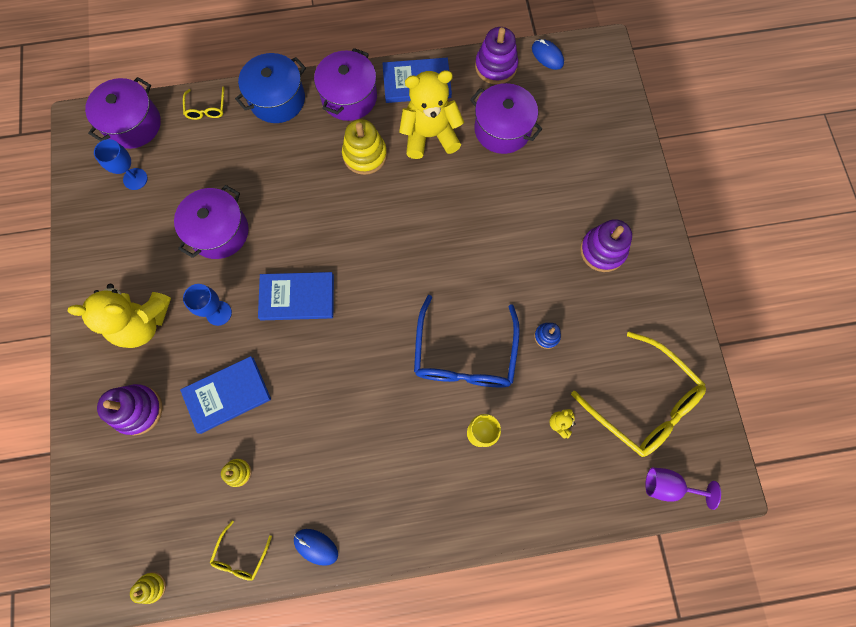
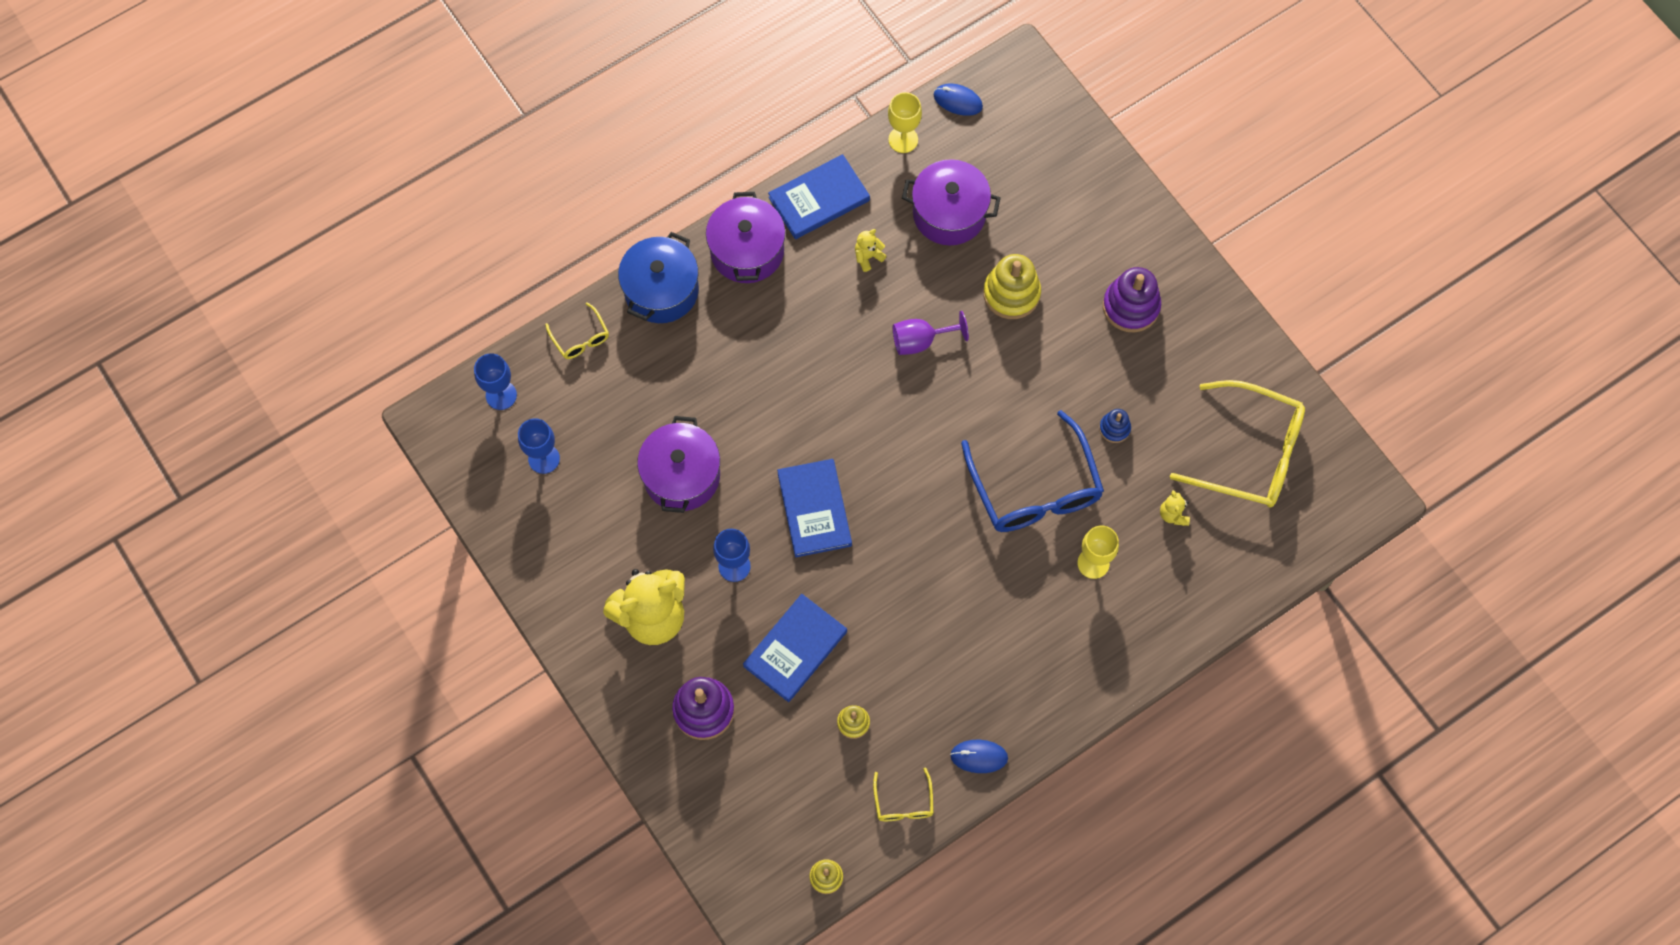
camera: 25 degrees left, 5 degrees down
purple pot [85,77,161,149] -> blue goblet [474,354,517,410]
blue book [258,272,334,321] -> blue book turned 75 degrees counterclockwise [777,459,852,557]
yellow stacking toy [342,119,387,175] -> yellow stacking toy moved to [983,254,1041,319]
yellow teddy bear [399,70,464,159] -> yellow teddy bear [855,229,886,272], size x0.41
purple stacking toy [475,27,518,84] -> yellow goblet [888,92,922,153]
purple goblet [645,468,721,510] -> purple goblet moved to [893,311,969,355]

